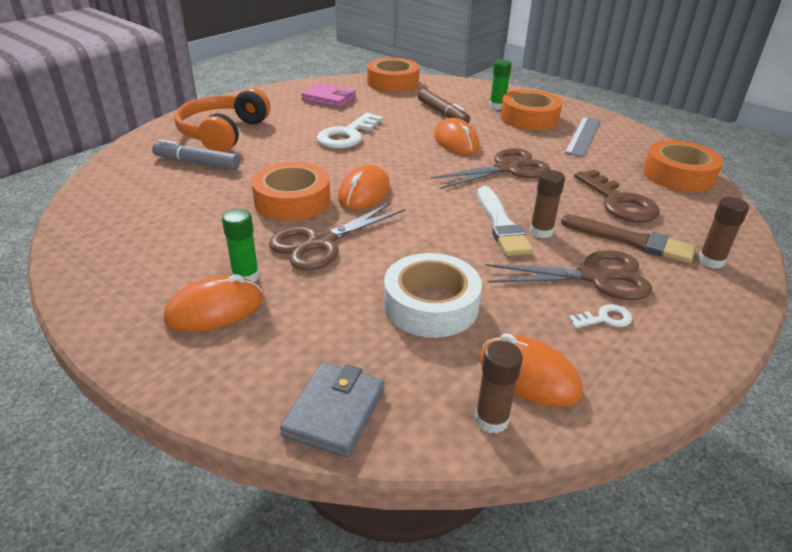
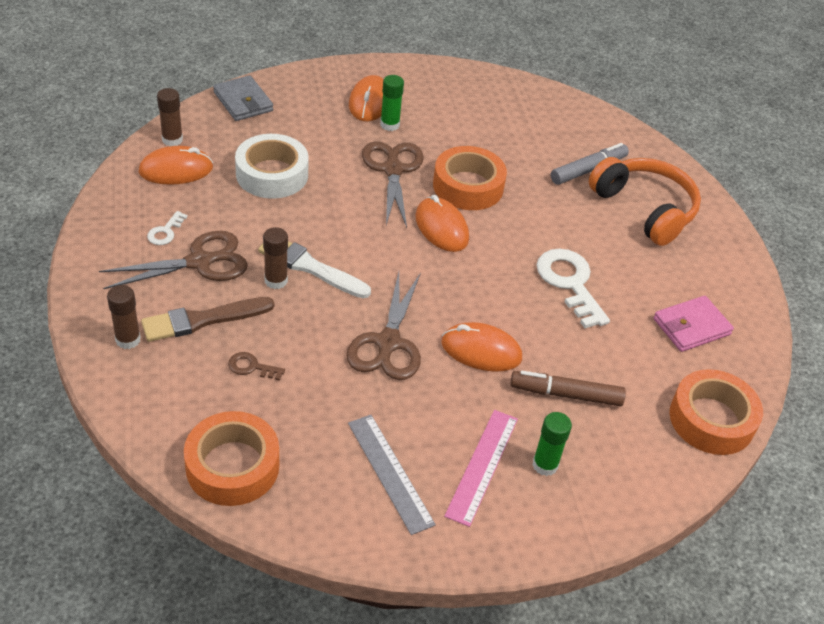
camera: 125 degrees right, 10 degrees up
brown scissors [485,250,652,300] -> brown scissors turned 150 degrees counterclockwise [99,231,248,289]
orange tape [500,90,562,130] -> pink ruler [444,410,518,527]
brown key [574,169,660,222] -> brown key [228,352,285,381], size x0.48

